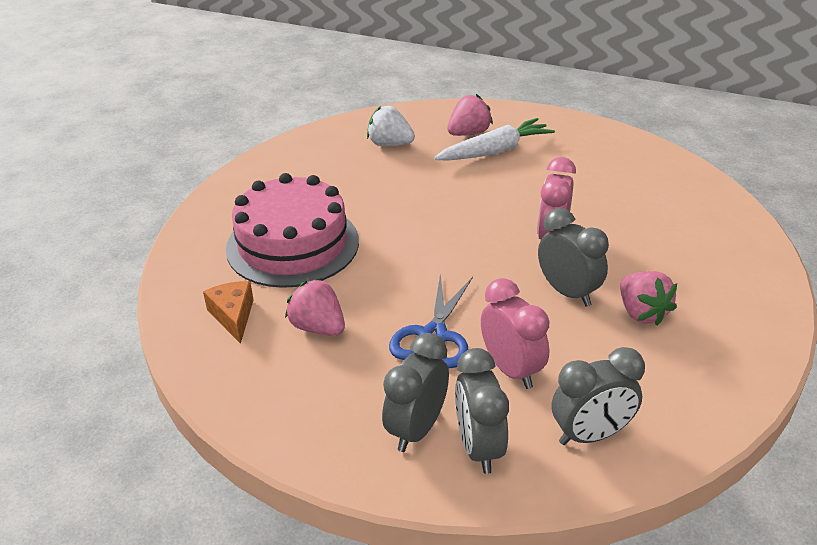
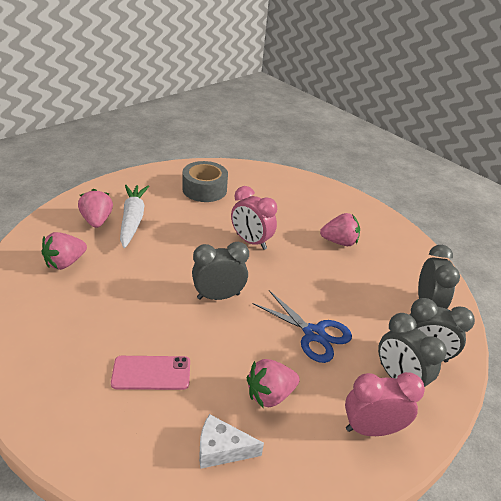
camera: 70 degrees left, 0 degrees up
orange cheese [203,281,254,344] -> white cheese [199,414,264,469]
pink cake [226,173,359,288] -> pink phone [111,356,190,390]
white strawberry [367,106,415,146] -> pink strawberry [41,232,87,270]
pink clock [481,278,549,389] -> pink clock moved to [345,372,425,436]
grey clock [538,208,609,307] -> grey clock moved to [192,242,249,300]
none -> grey tape [182,161,228,202]

